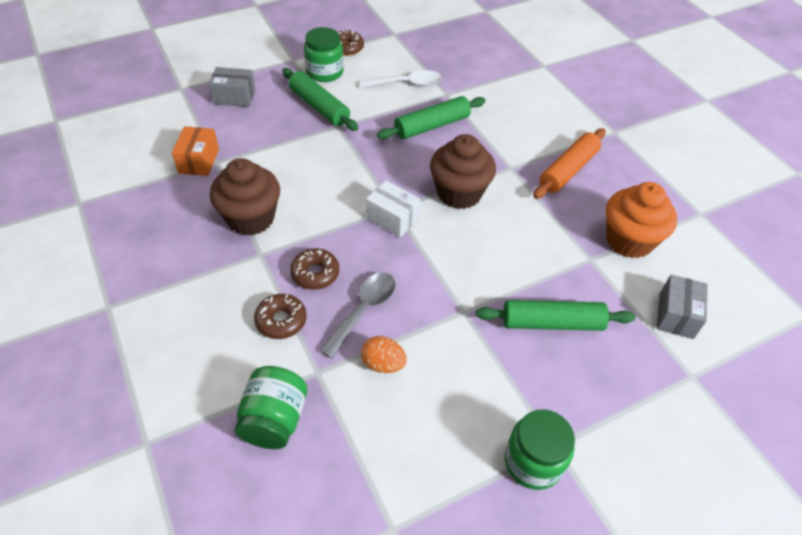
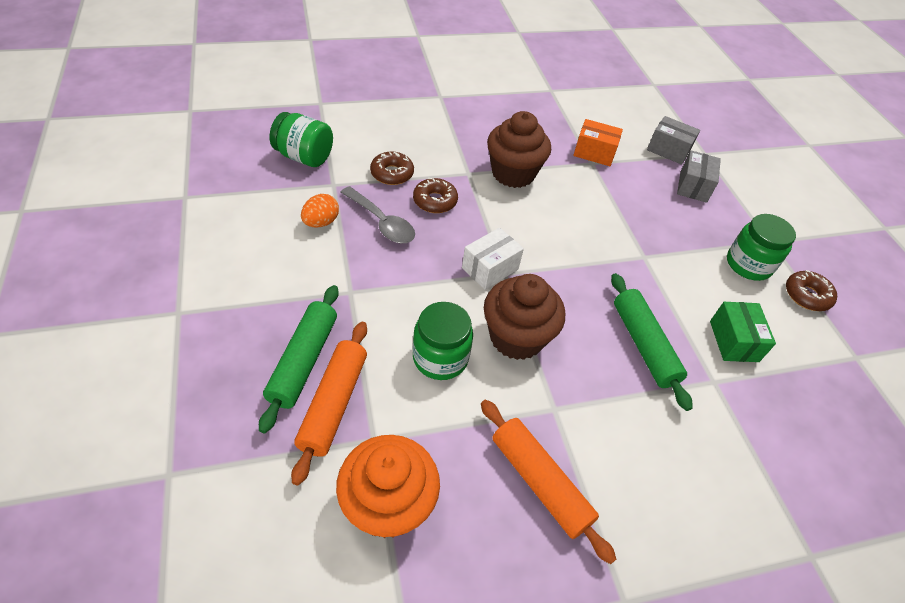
camera: 100 degrees right, 0 degrees up
green rolling pin [282,68,358,131] -> none
white spoon [360,70,442,87] -> green box [710,302,776,362]
green jar [505,409,575,490] -> green jar moved to [413,302,473,380]
grey box [657,275,708,339] -> grey box moved to [647,116,700,165]
none -> orange rolling pin [291,322,367,486]

